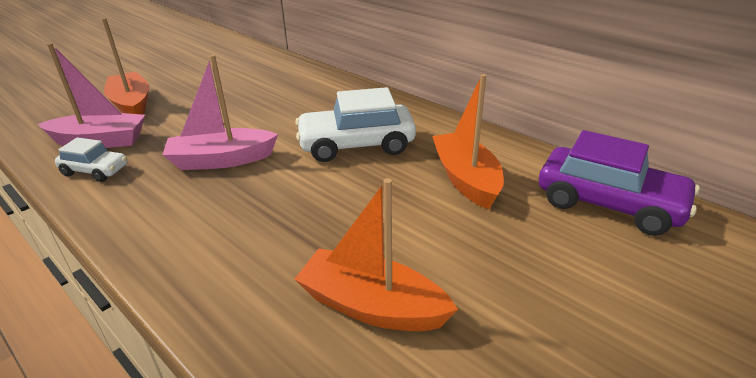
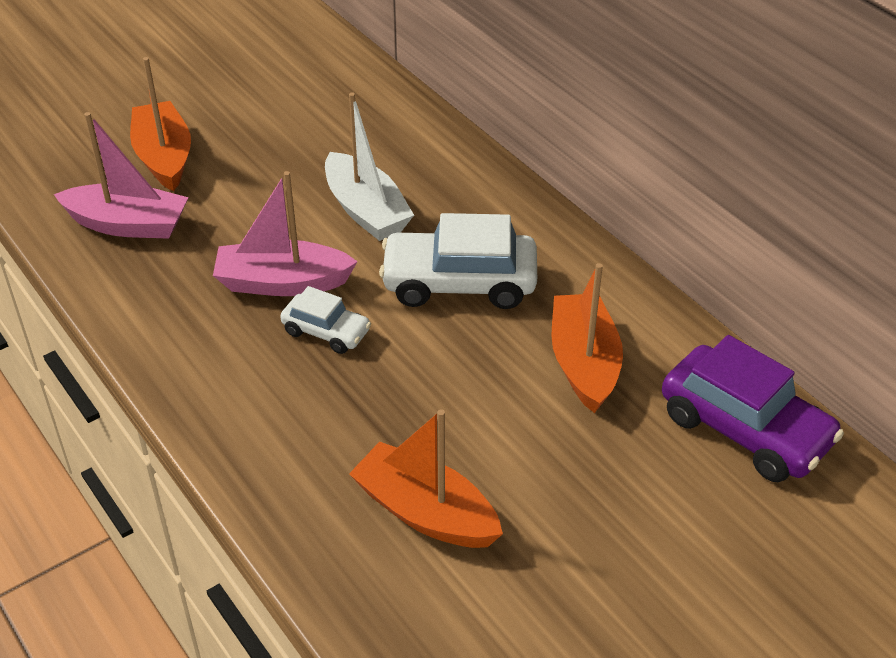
camera: 10 degrees right, 10 degrees up
white car [55,137,127,182] -> white car moved to [280,286,371,354]
none -> white boat [325,92,414,241]

